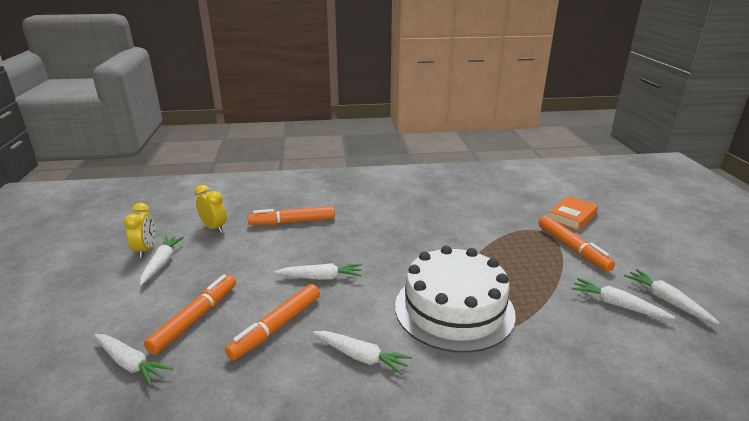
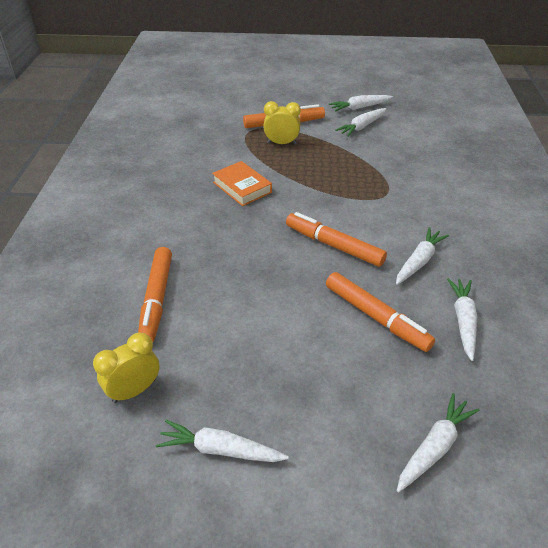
camera: 80 degrees left, 15 degrees up
yellow clock [124,202,155,258] -> yellow clock moved to [263,101,301,145]
orange marker [144,275,236,355] -> orange marker moved to [286,212,387,267]
white carrot [275,263,362,280] -> white carrot moved to [447,278,477,361]
white cake [395,246,516,353] -> none
orange book [549,196,598,231] -> orange book moved to [212,161,272,206]

